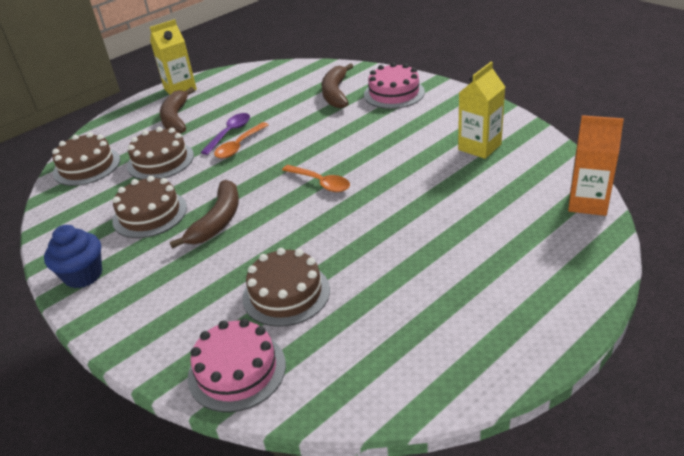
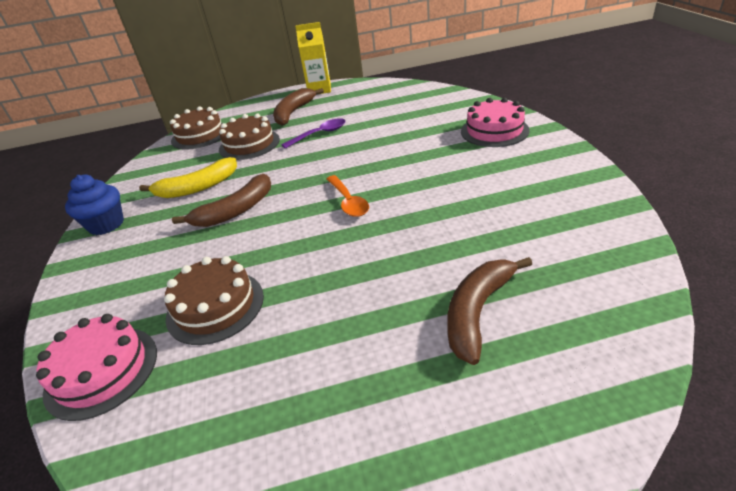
camera: 30 degrees right, 0 degrees up
brown cake [112,176,187,238] -> yellow banana [139,157,237,198]
orange spoon [214,122,269,158] -> none
brown banana [321,63,353,108] -> brown banana moved to [447,257,532,365]
yellow carton [458,62,505,159] -> none
orange carton [568,115,624,216] -> none

